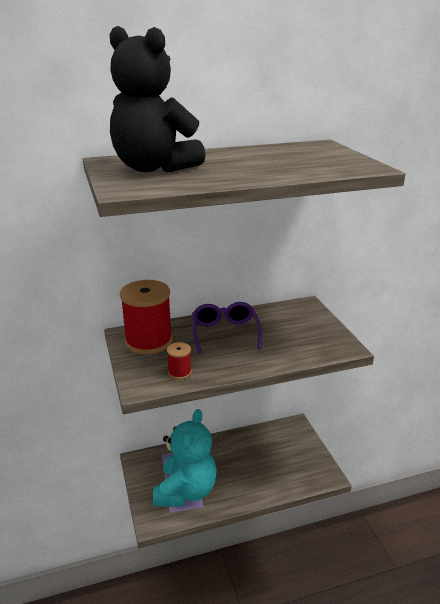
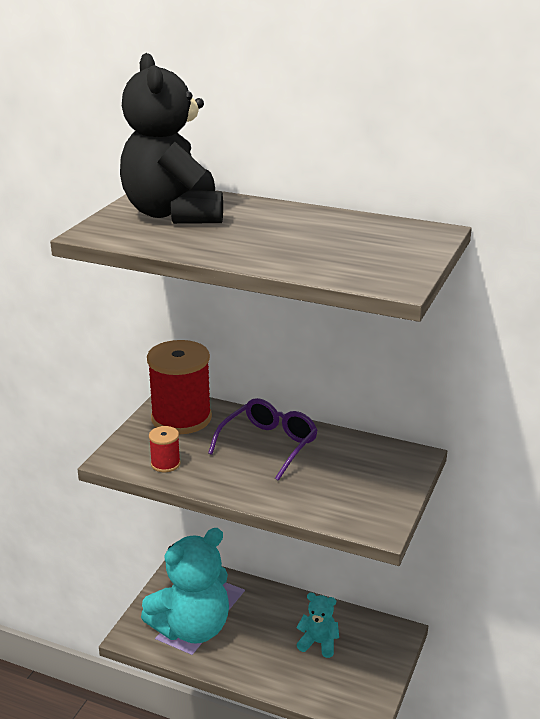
camera: 40 degrees right, 0 degrees up
none -> turquoise teddy bear [296,593,339,658]

